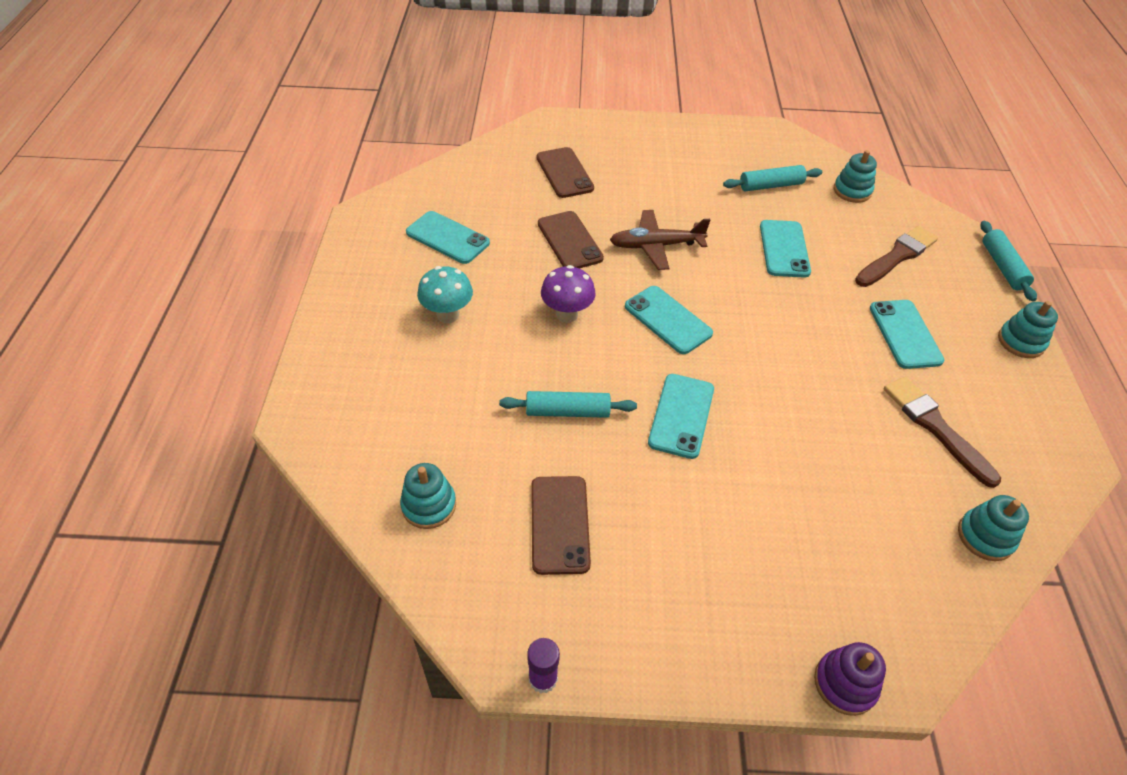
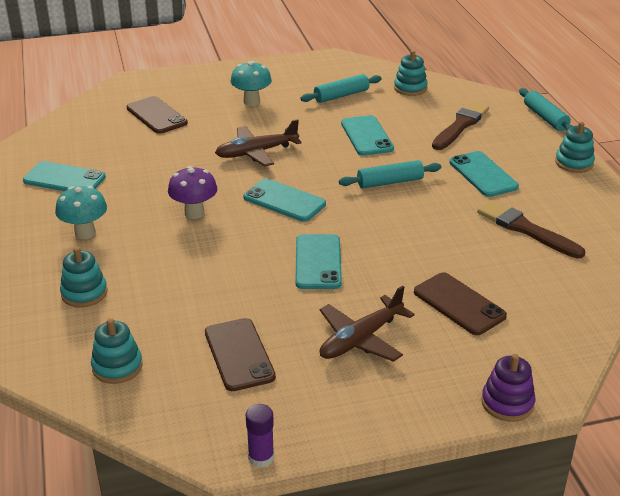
camera: 15 degrees left, 15 degrees down
turquoise rolling pin [499,391,637,418] -> turquoise rolling pin moved to [339,160,441,189]
brown phone [538,211,604,269] -> brown phone moved to [414,272,507,335]
turquoise stacking toy [958,495,1029,561] -> turquoise stacking toy moved to [60,247,107,308]
none -> turquoise mushroom [230,61,272,106]
none -> brown plane [320,286,415,362]

